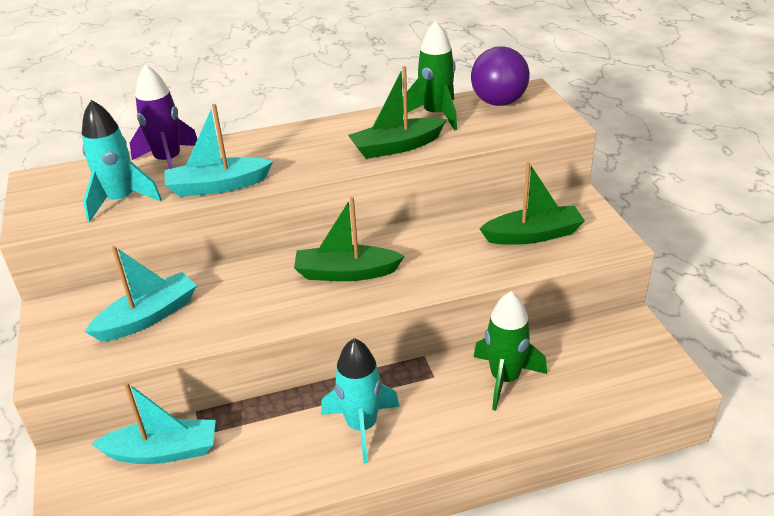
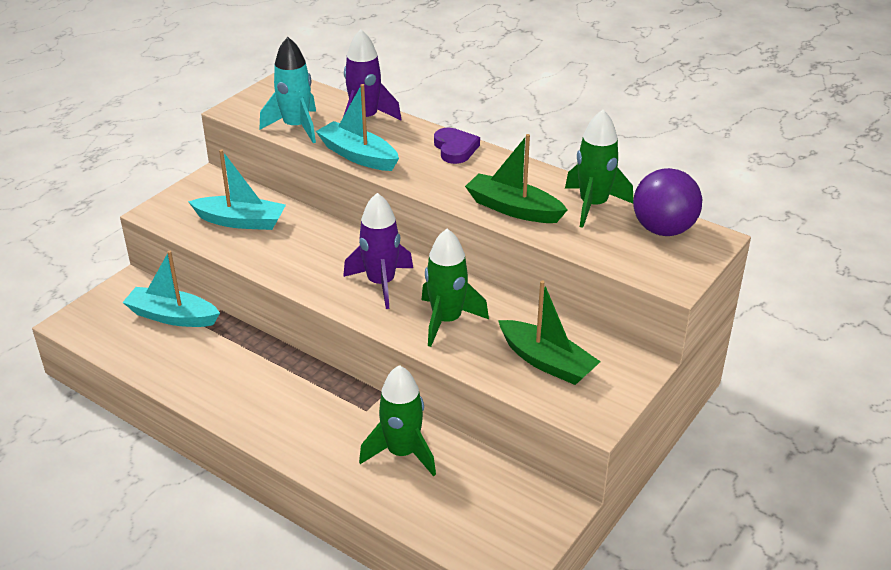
camera: 50 degrees right, 0 degrees up
turquoise boat [91,382,216,464] -> turquoise boat turned 150 degrees clockwise [122,250,220,327]
green boat [294,197,405,281] -> purple rocket [343,193,413,309]
turquoise rocket [321,338,399,463] -> none
none -> green rocket [422,229,489,347]
none -> purple heart [434,128,480,164]

